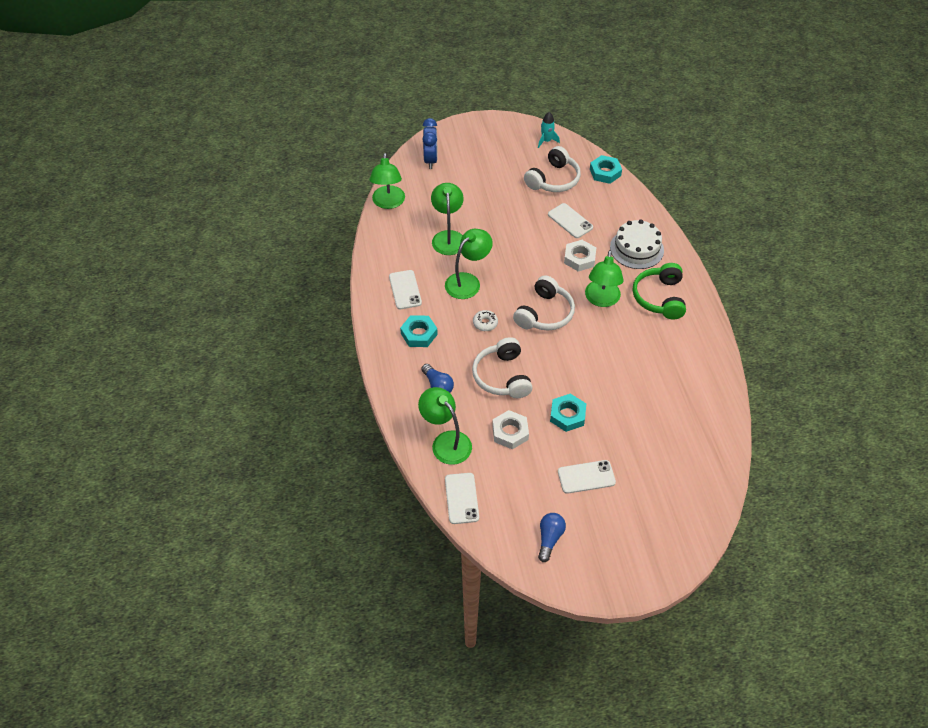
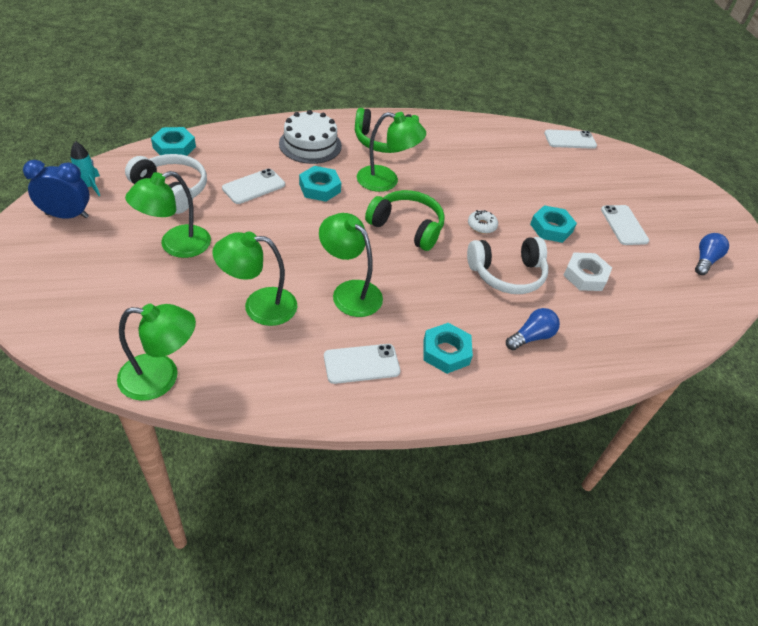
camera: 95 degrees left, 5 degrees down
green lamp [418,387,472,465] -> green lamp moved to [125,171,211,258]
blue clock [422,118,437,169] -> blue clock moved to [23,160,90,218]
white phone [445,473,479,524] -> white phone moved to [544,129,597,149]
white donut [473,310,498,331] -> white donut moved to [468,210,498,234]
white headphones [513,275,575,331] -> green headphones [365,190,445,251]
blue light bulb [538,513,566,562] -> blue light bulb turned 105 degrees clockwise [695,233,729,275]
white nut [564,240,596,272] -> turquoise nut [299,166,341,202]

